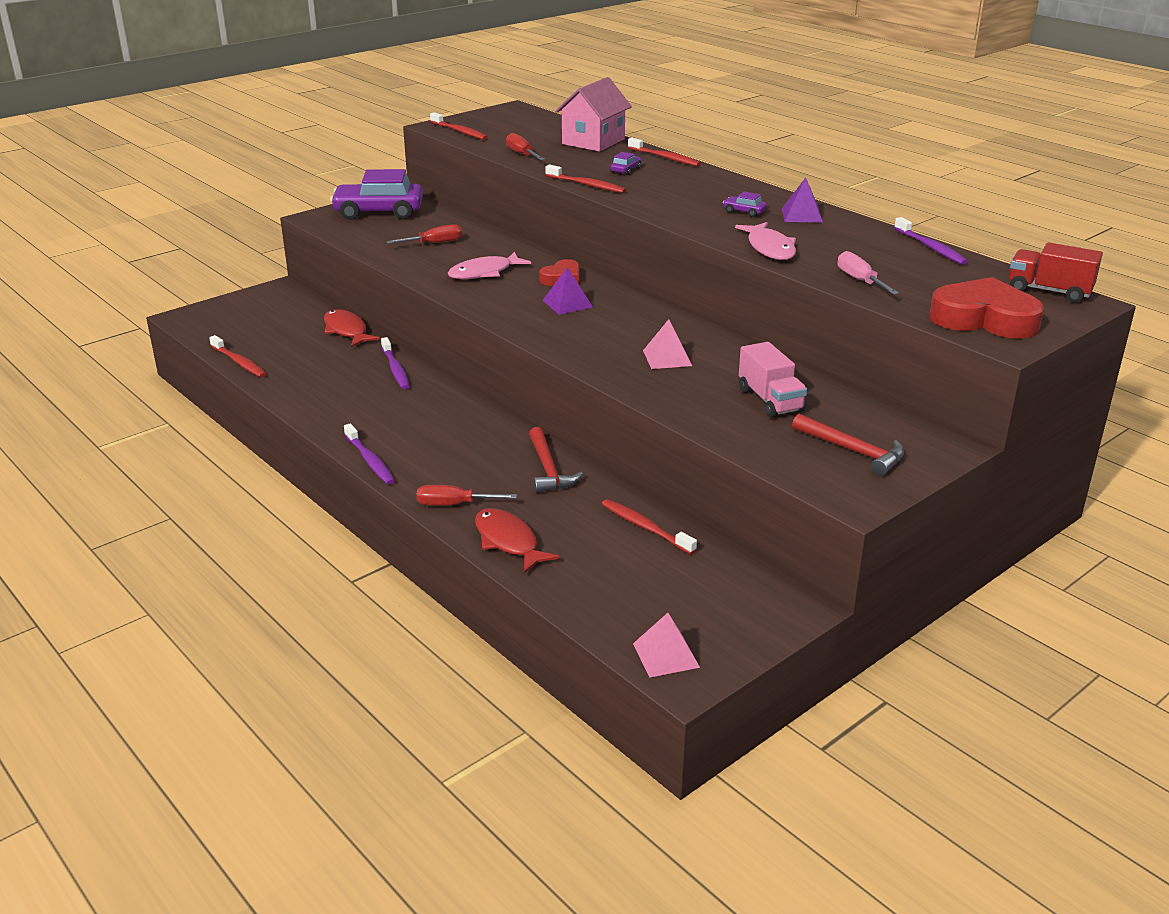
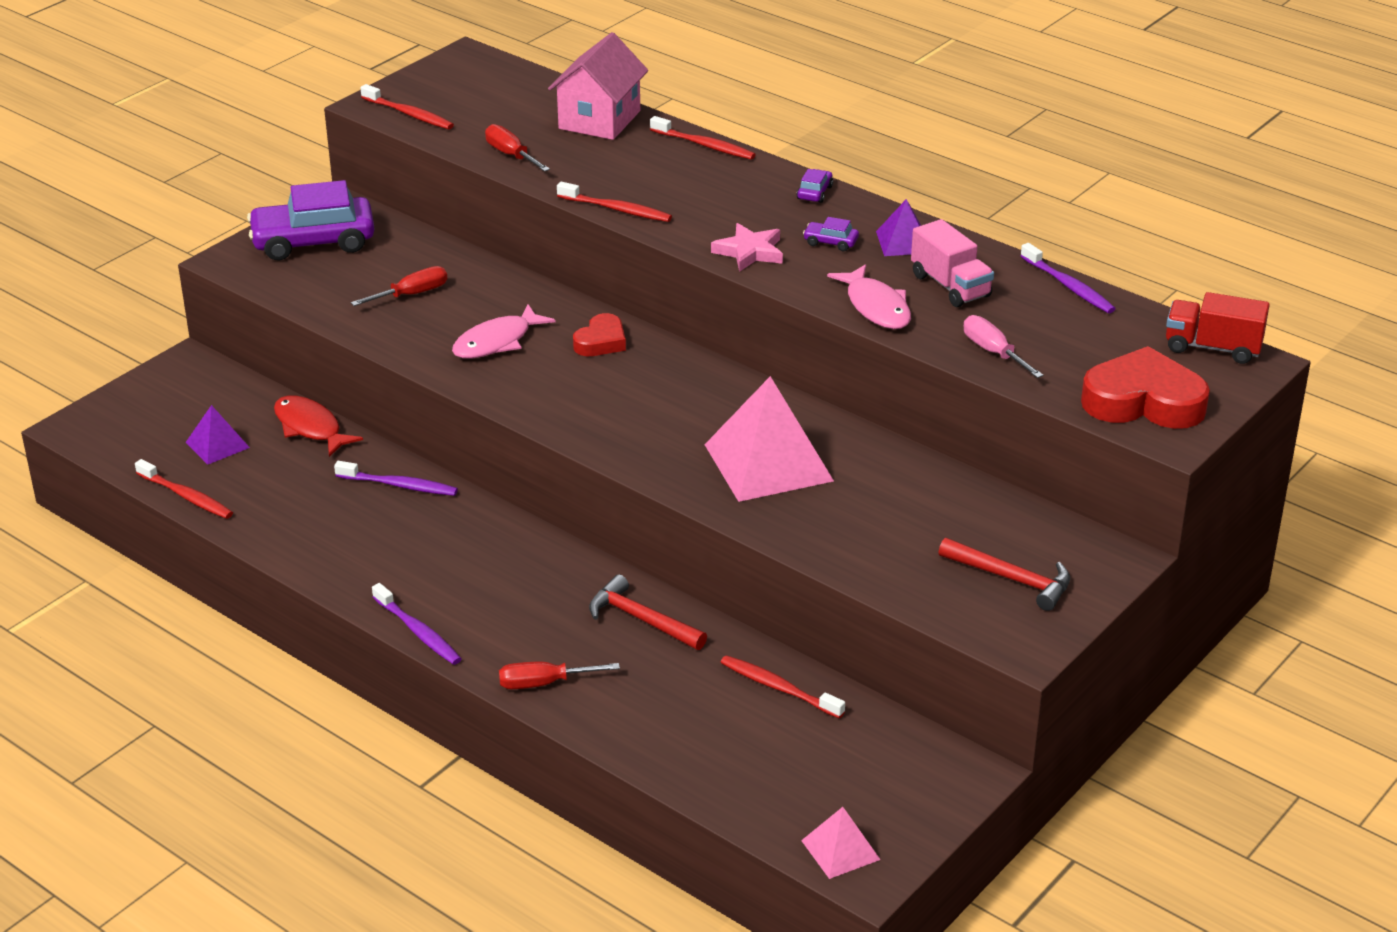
camera: 10 degrees left, 5 degrees up
purple toothbrush [381,337,410,389] -> purple toothbrush turned 45 degrees counterclockwise [334,461,458,496]
red fish [475,508,560,573] -> none
red hammer [529,427,583,493] -> red hammer turned 150 degrees clockwise [589,574,707,650]
purple pyramid [542,267,593,315] -> purple pyramid moved to [185,405,250,465]
purple car [610,152,641,175] -> purple car moved to [797,169,833,203]
pink pyramid [643,319,692,369] -> pink pyramid [705,376,834,502], size x1.97
pink truck [739,342,807,418] -> pink truck moved to [911,219,994,307]
none -> pink star [711,223,783,272]

